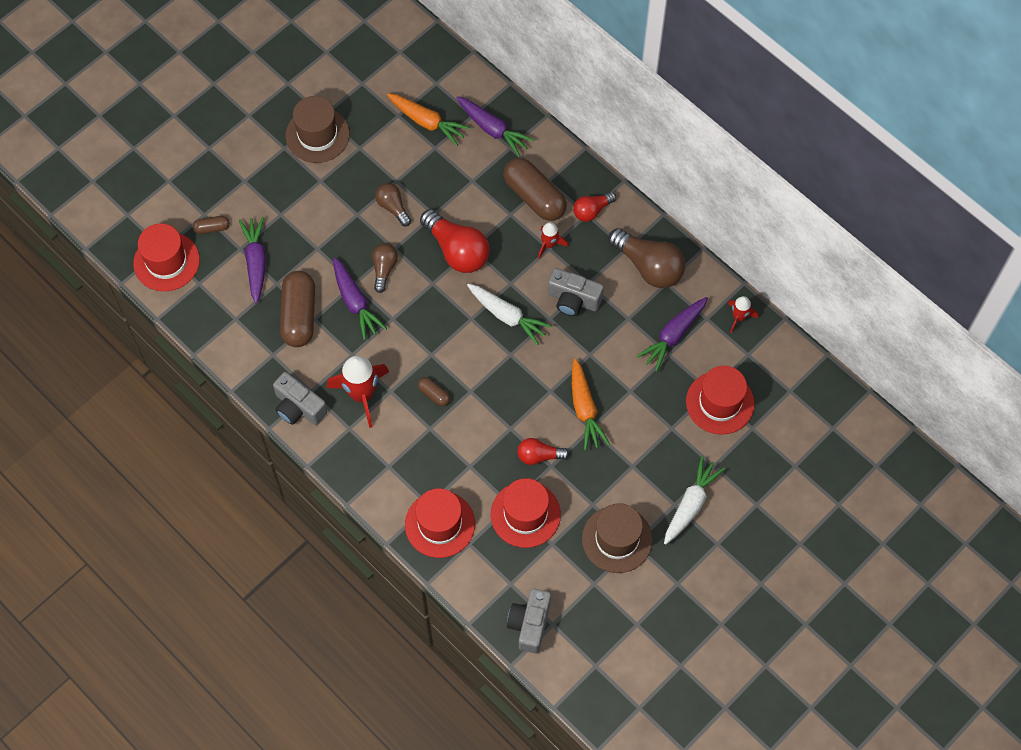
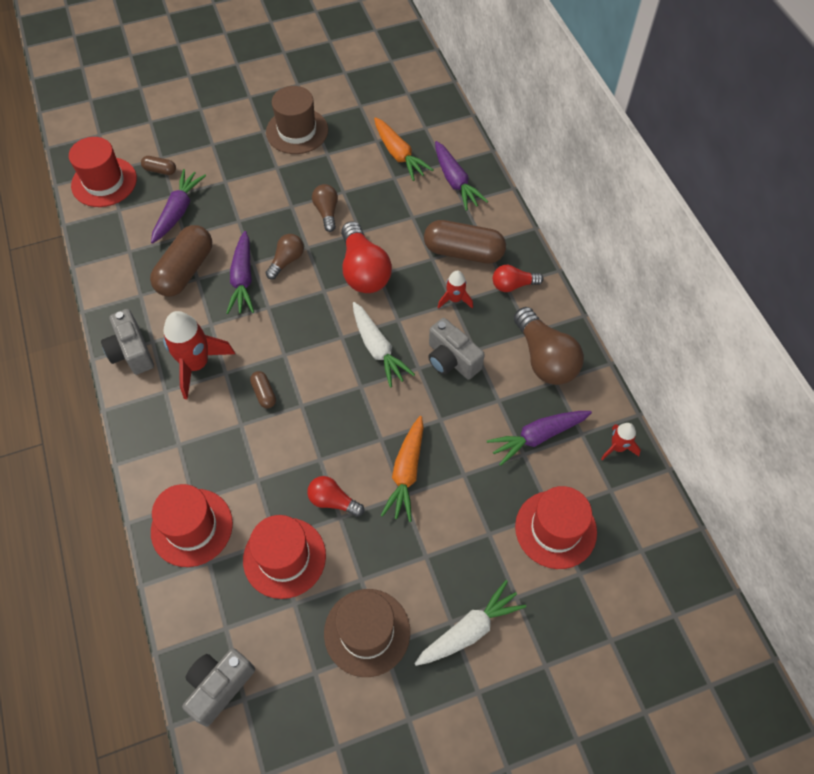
camera: 25 degrees right, 5 degrees down
brown capsule [503,158,567,221] -> brown capsule turned 60 degrees counterclockwise [424,220,506,264]

